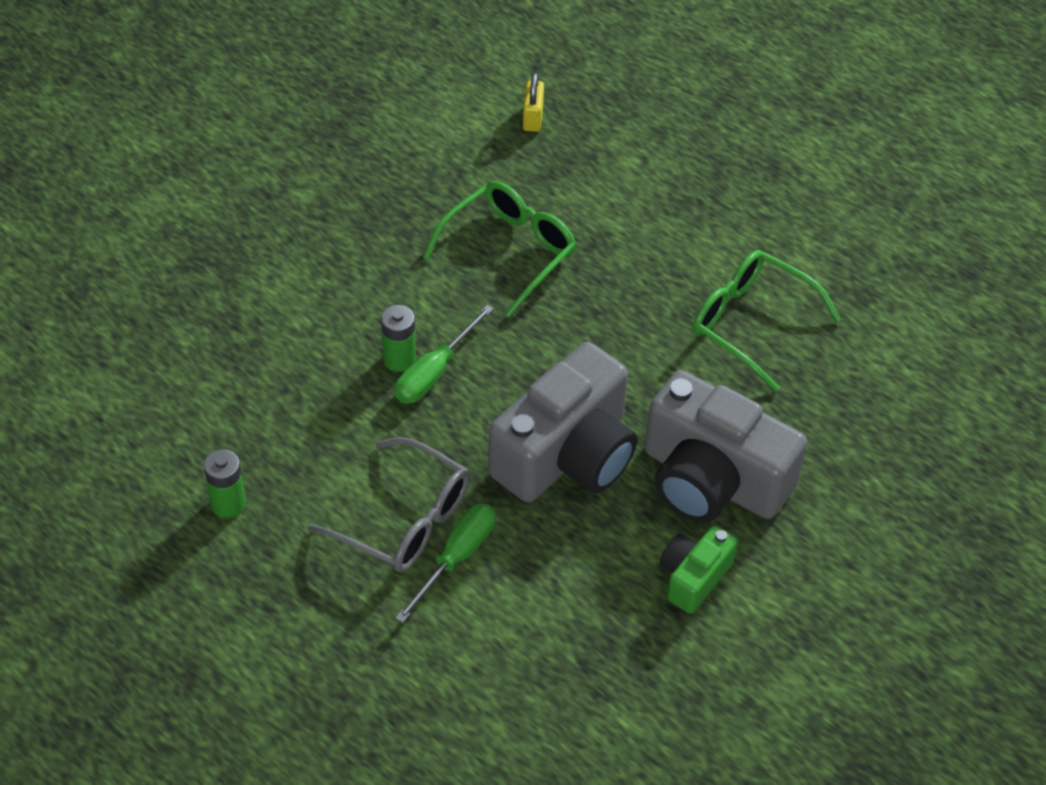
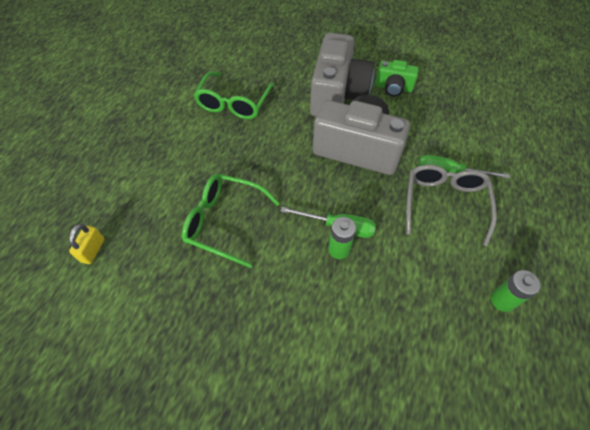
camera: 110 degrees left, 5 degrees up
yellow padlock [523,73,544,132] -> yellow padlock turned 60 degrees counterclockwise [69,224,105,264]

